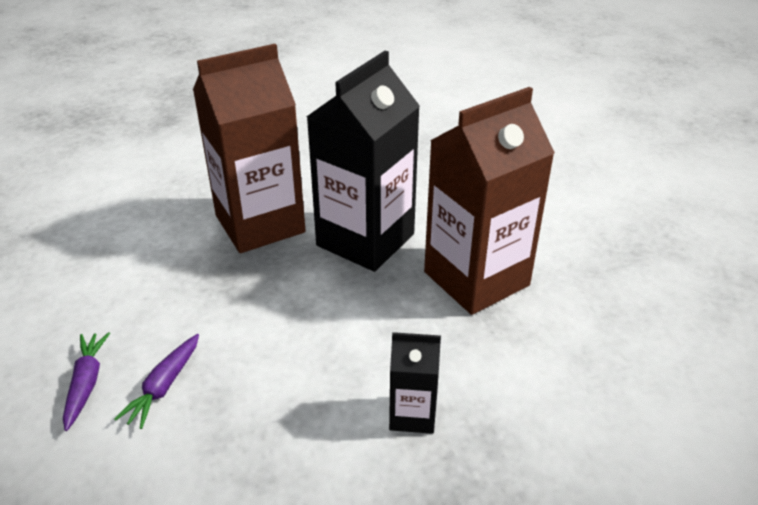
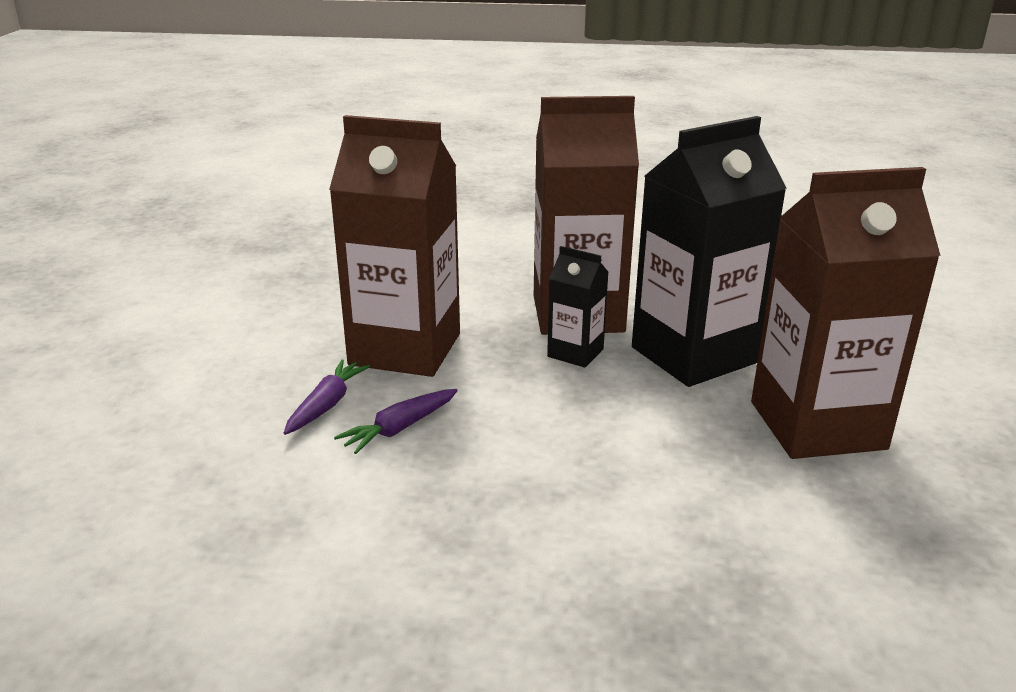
camera: 25 degrees right, 10 degrees down
black carton [389,332,441,434] -> black carton moved to [547,246,608,368]
none -> brown carton [329,115,460,377]

